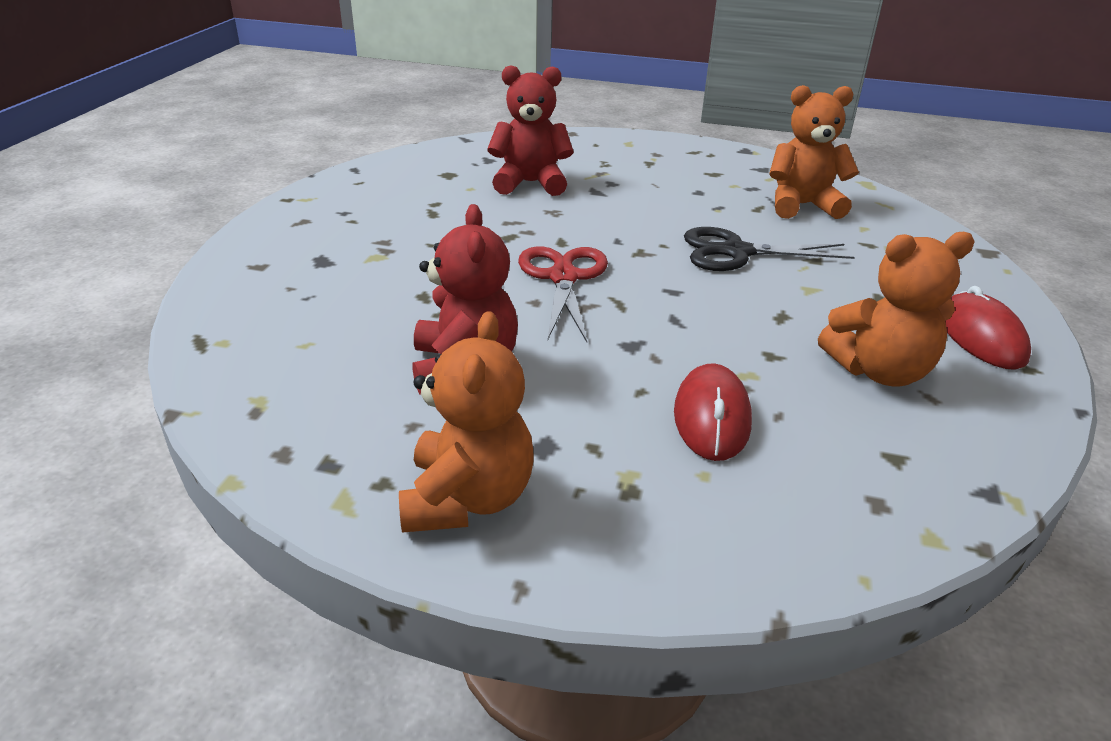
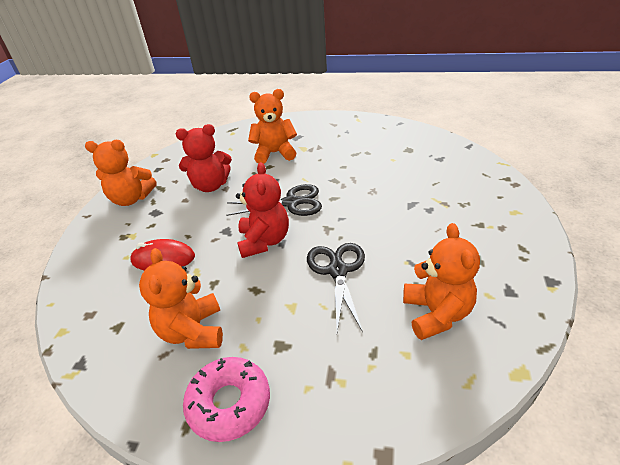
camera: 90 degrees right, 5 degrees up
red teddy bear [487,65,573,196] -> red teddy bear moved to [236,162,289,258]
red scissors [518,246,608,342] -> black scissors [226,184,322,216]
red mouse [945,286,1031,370] -> pink donut [183,357,270,442]
none -> orange teddy bear [248,89,297,164]

